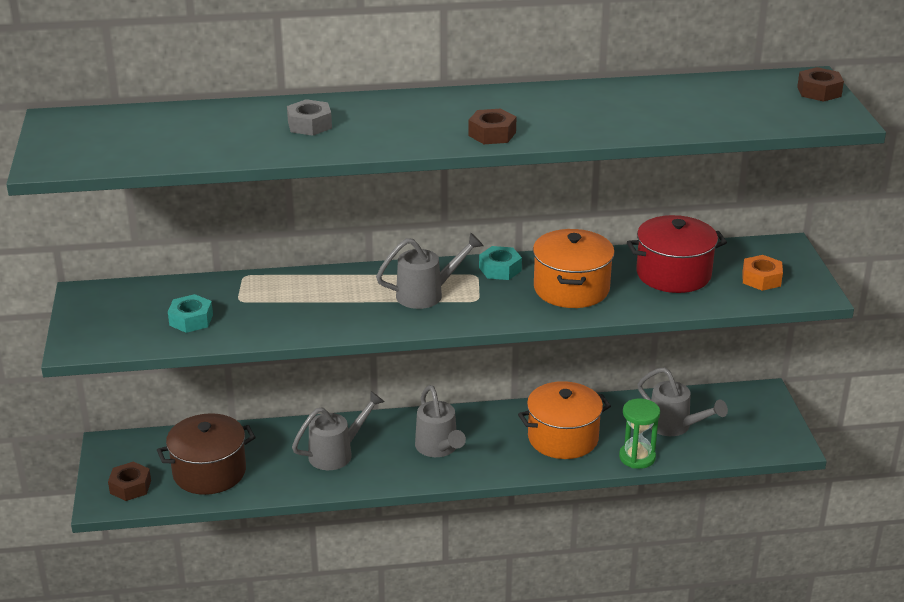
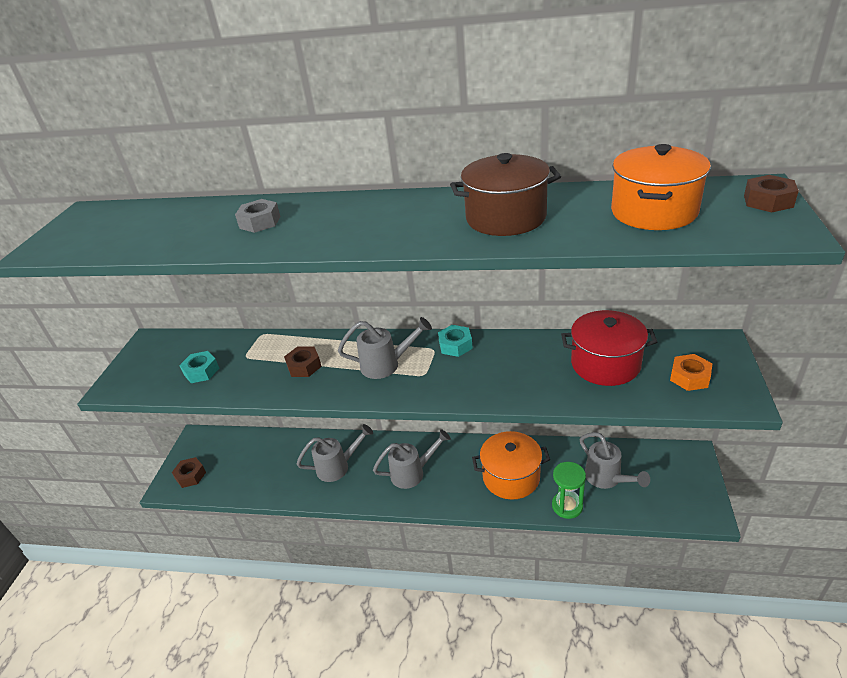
camera: 20 degrees right, 5 degrees up
brown pot [157,413,256,495] -> brown pot moved to [450,153,561,236]
grey watering can [415,385,466,457] -> grey watering can turned 105 degrees counterclockwise [373,429,451,489]
brown nut [468,109,516,144] -> brown nut moved to [284,347,322,377]
orange pot [533,229,615,308] -> orange pot moved to [611,144,711,230]

